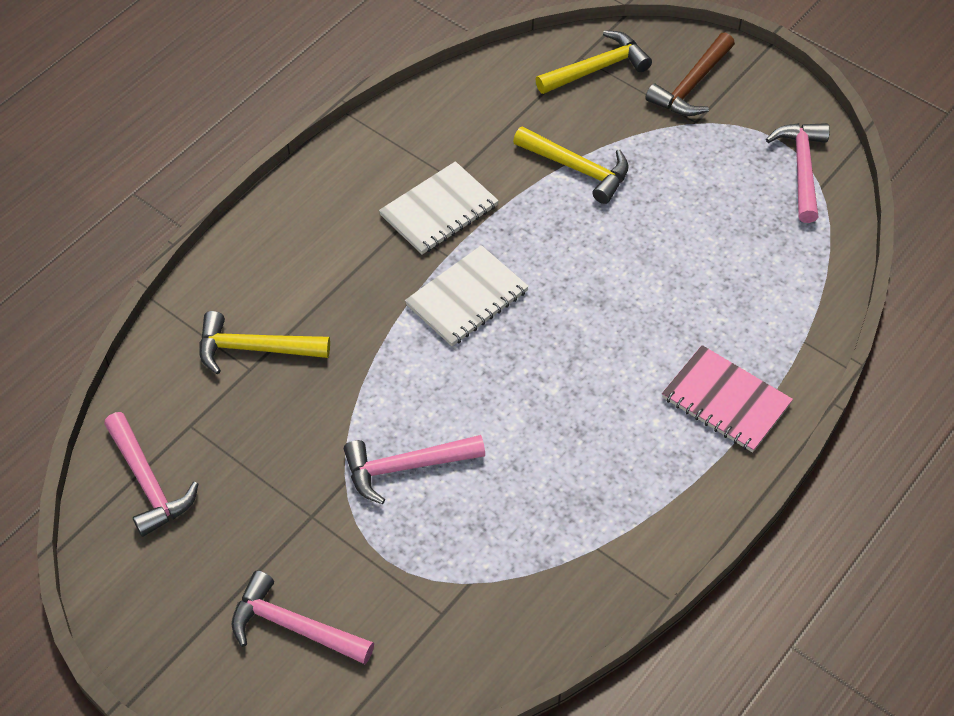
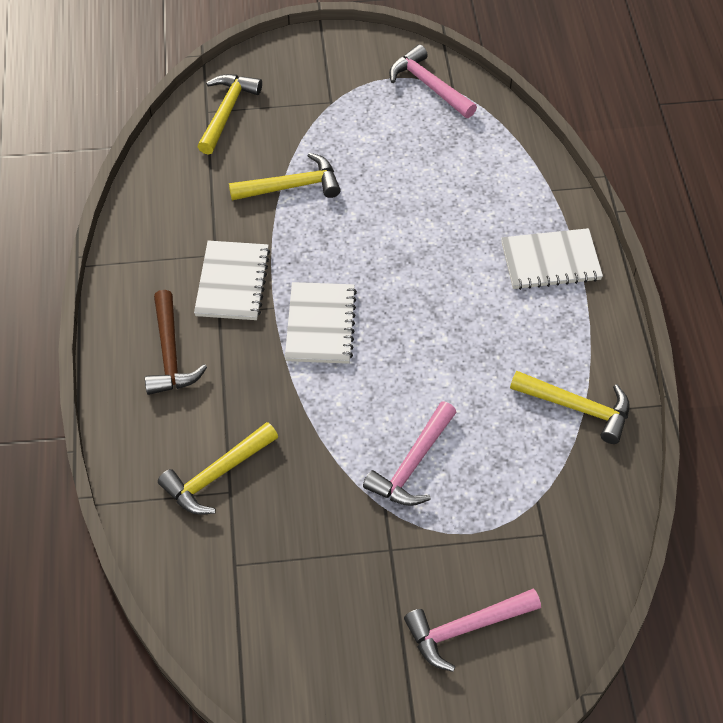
camera: 45 degrees left, 0 degrees up
pink hammer [104,412,198,537] -> none
brown hammer [645,32,735,116] -> brown hammer moved to [145,290,207,395]
pink notebook [662,345,793,453] -> white notebook [501,228,603,290]
none -> yellow hammer [510,371,630,444]

